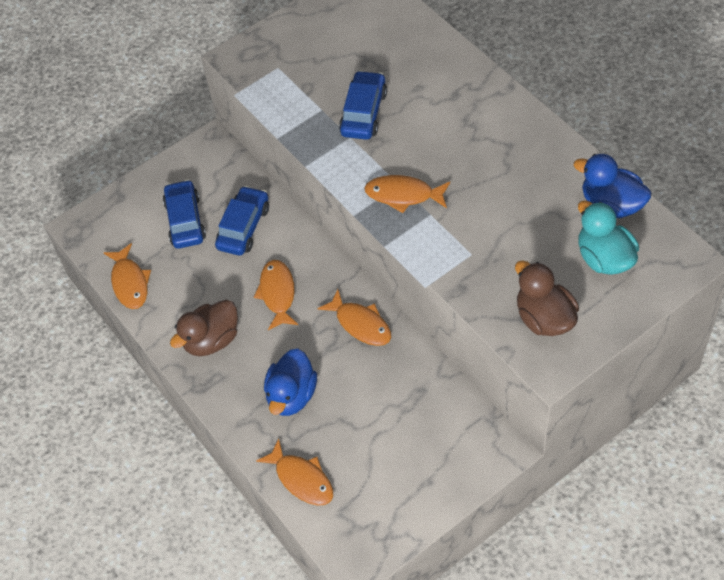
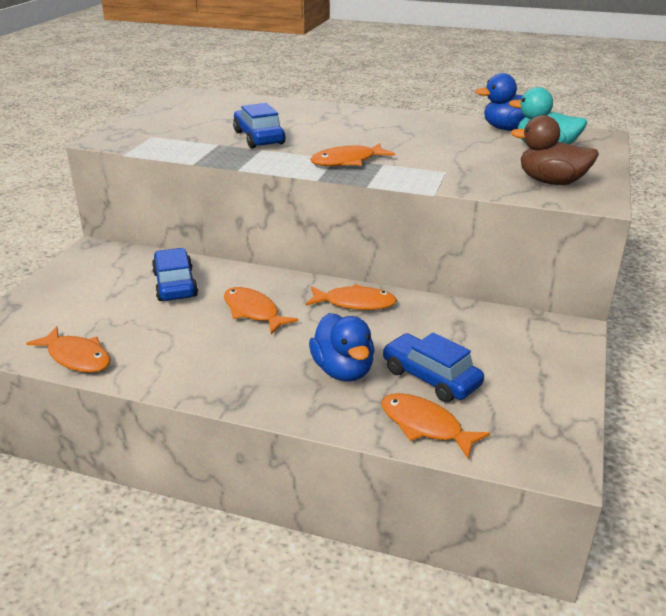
camera: 40 degrees left, 25 degrees down
blue car [163,179,206,249] -> blue car moved to [382,332,484,402]
brown duck [170,300,238,356] -> none
orange fish [256,438,333,506] -> orange fish turned 150 degrees counterclockwise [381,393,490,459]

